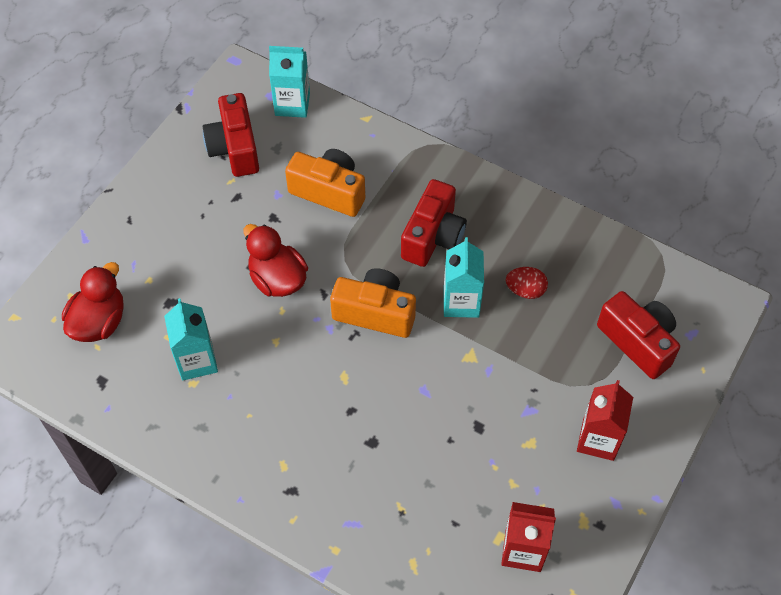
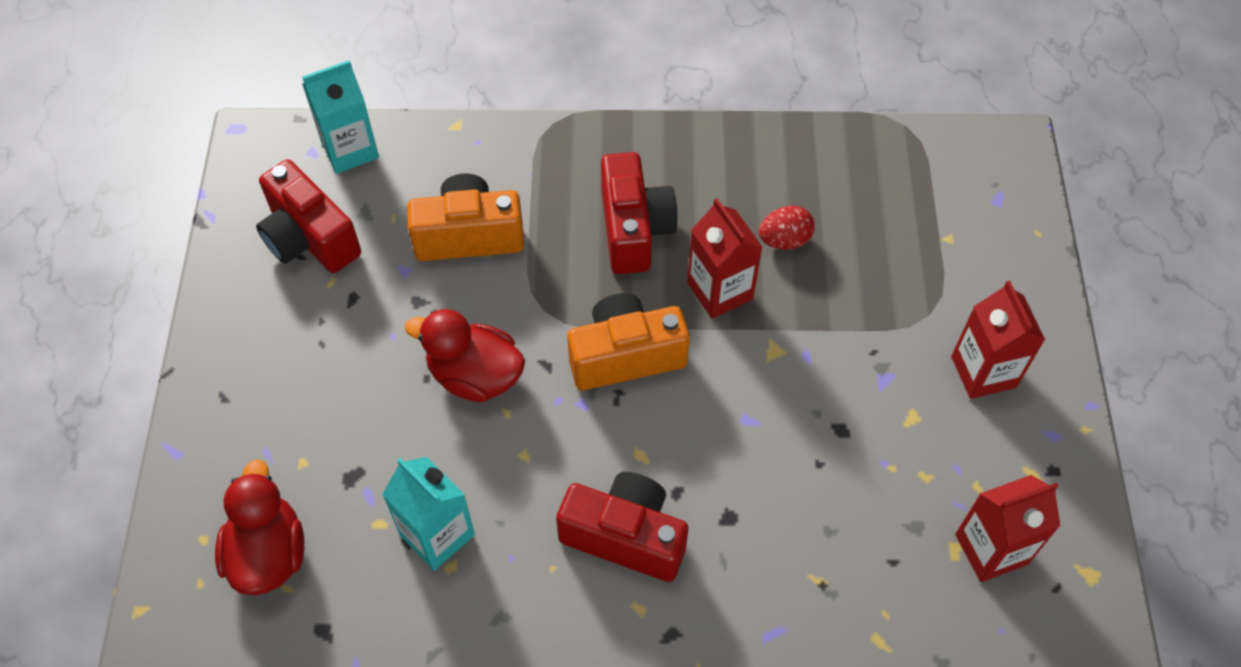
camera: 30 degrees left, 0 degrees up
turquoise carton [444,237,484,318] -> red carton [687,198,762,319]
red camera [597,291,680,379] -> red camera moved to [556,472,688,582]

